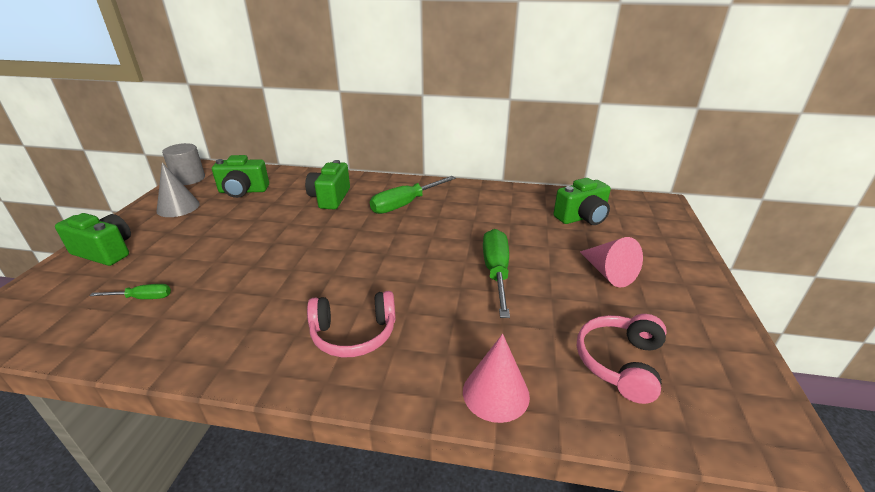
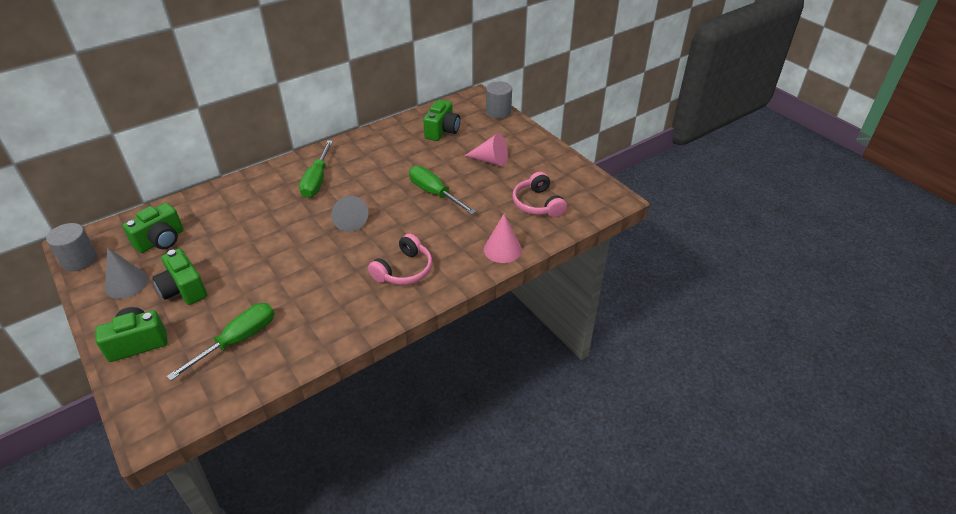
camera: 45 degrees left, 10 degrees up
green screwdriver [90,284,171,299] -> green screwdriver [166,303,274,381], size x1.87
green camera [305,160,350,209] -> green camera moved to [152,248,207,305]
none -> grey cone [331,196,368,232]
none -> grey cylinder [486,81,512,119]

